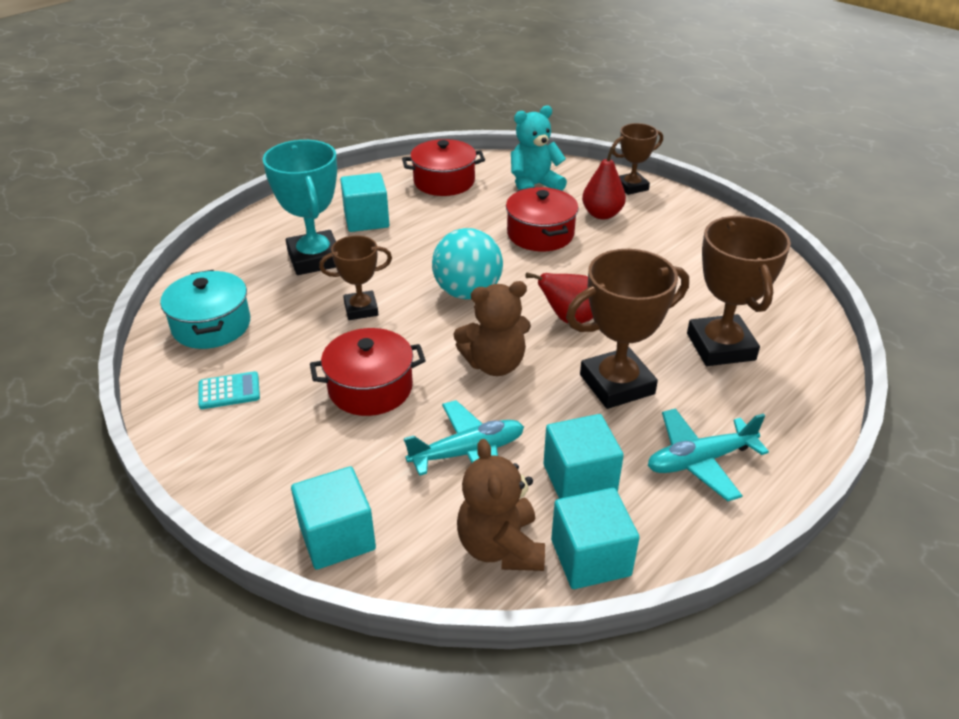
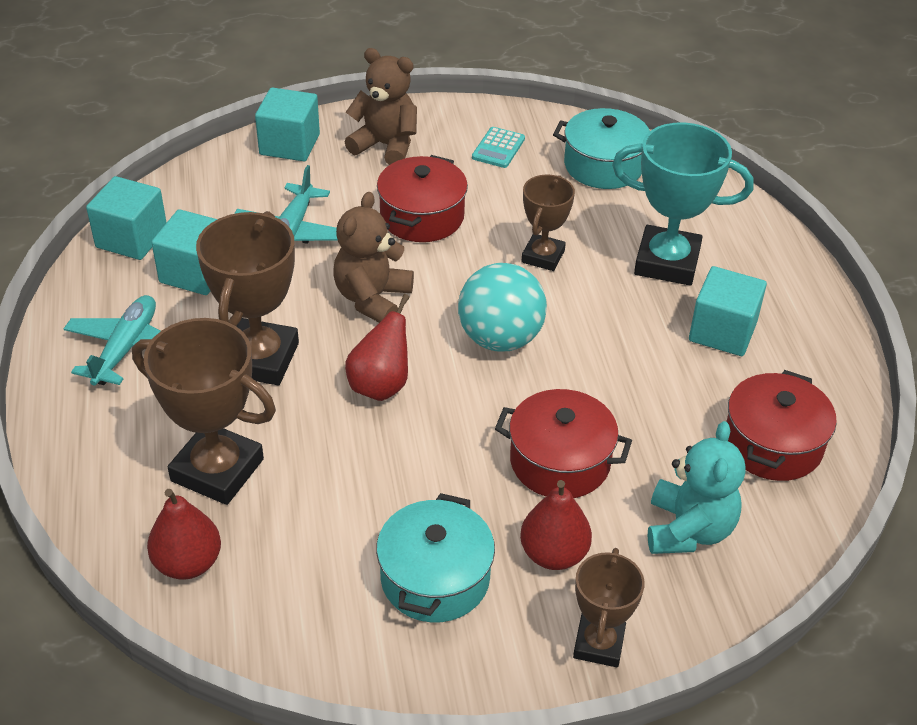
camera: 125 degrees right, 5 degrees up
brown teddy bear [457,439,545,571] -> brown teddy bear moved to [345,48,417,165]
none -> red pear [147,489,221,580]
none -> turquoise pot [376,493,495,622]

